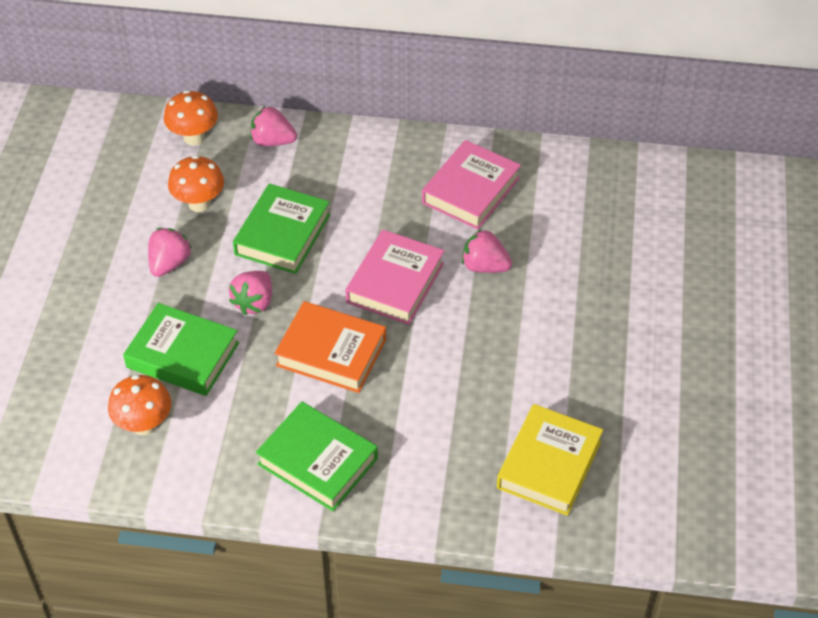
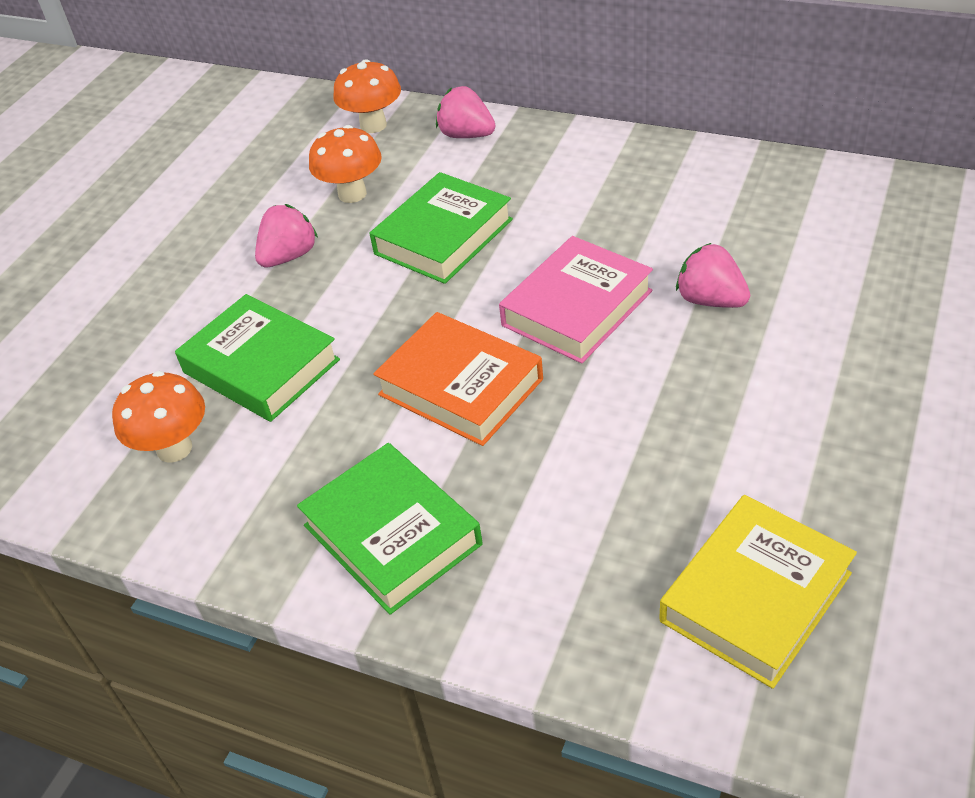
camera: 20 degrees right, 5 degrees down
pink strawberry [229,271,272,315] -> none
pink book [422,140,521,230] -> none

